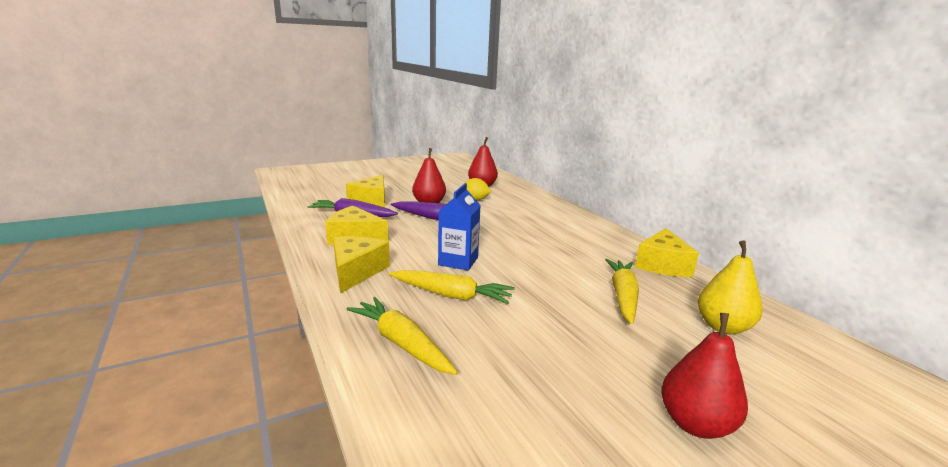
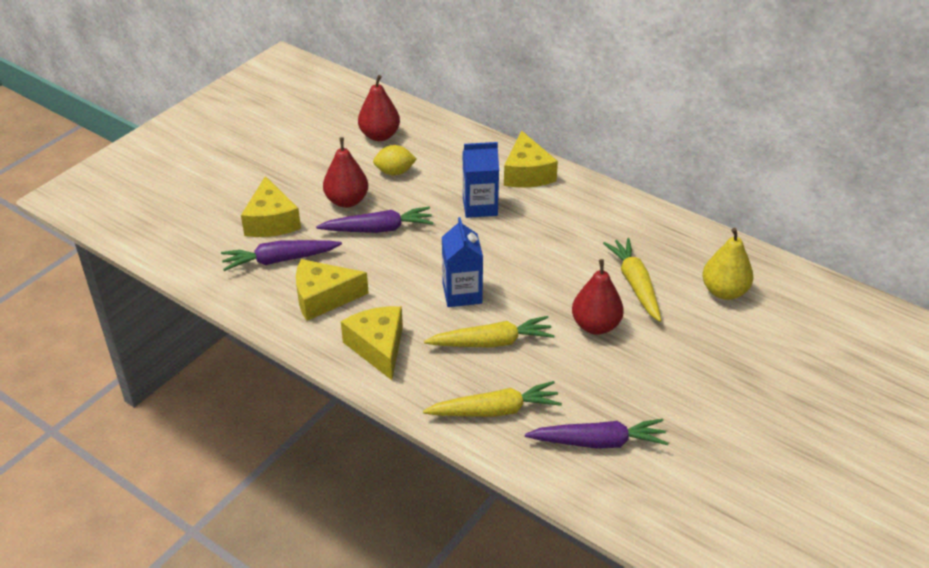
camera: 25 degrees left, 20 degrees up
yellow carrot [346,297,458,375] -> yellow carrot turned 150 degrees clockwise [423,381,562,417]
yellow cheese [635,228,699,277] -> yellow cheese moved to [504,131,558,188]
red pear [661,313,748,439] -> red pear moved to [572,259,624,335]
none -> blue carton [463,142,499,218]
none -> purple carrot [525,419,668,449]

